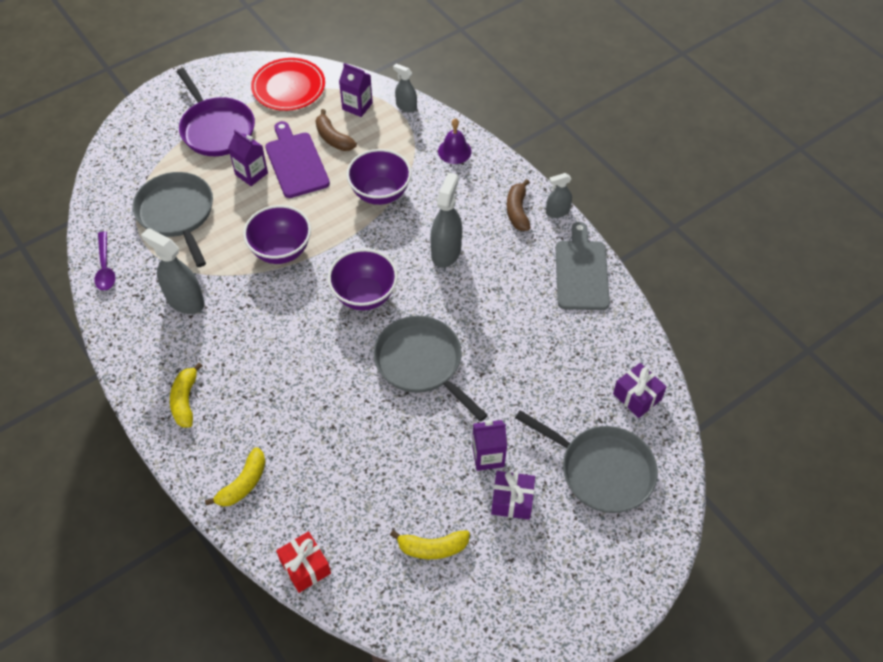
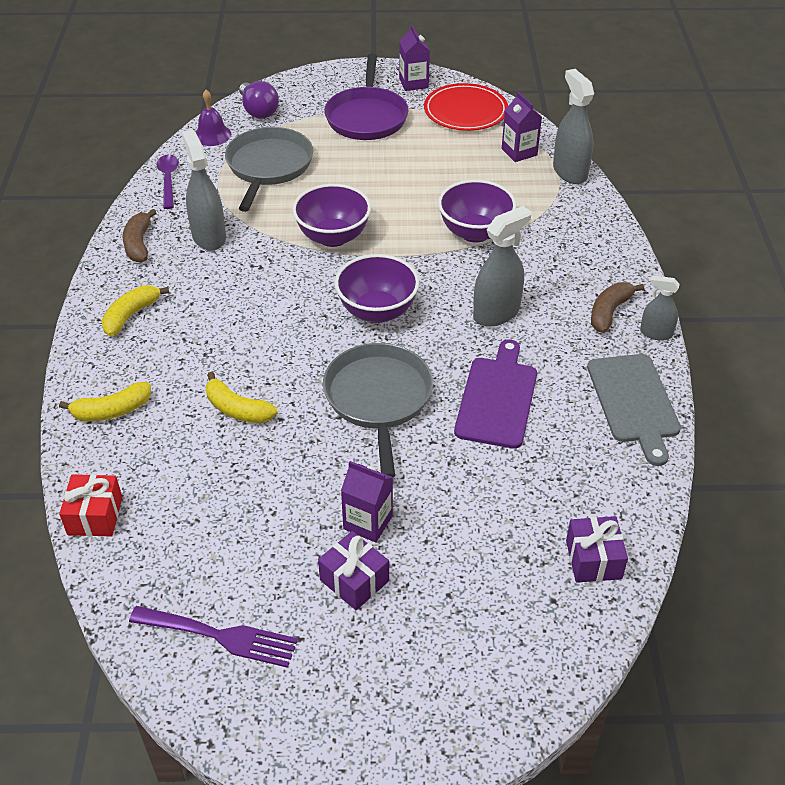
camera: 35 degrees right, 10 degrees down
purple spoon [94,231,116,291] -> purple spoon turned 150 degrees clockwise [156,154,179,209]
purple carton [228,130,268,186] -> purple carton moved to [399,25,430,91]
purple cutting board [265,121,330,198] -> purple cutting board moved to [454,339,537,449]
brown banana [316,109,357,151] -> brown banana moved to [123,209,157,263]
yellow banana [390,530,470,559] -> yellow banana moved to [206,372,278,423]
grey spray bottle [393,64,417,113] -> grey spray bottle [553,69,594,184], size x1.70
purple bell [438,118,472,164] -> purple bell moved to [196,90,231,146]
grey pan [515,410,658,513] -> none
grey cutting board [556,222,610,310] -> grey cutting board turned 135 degrees clockwise [587,354,681,466]
none -> purple fork [129,606,298,668]
none -> purple light bulb [239,81,279,119]

